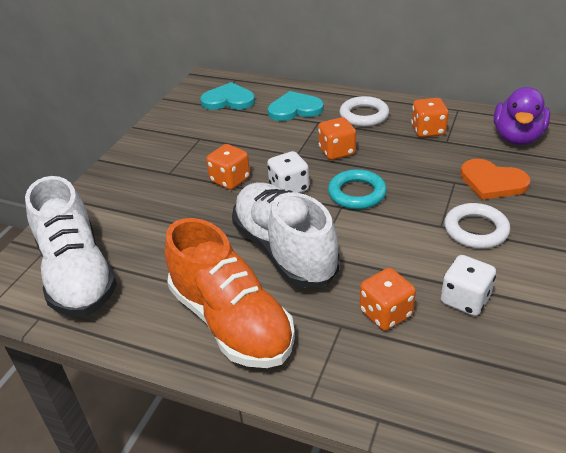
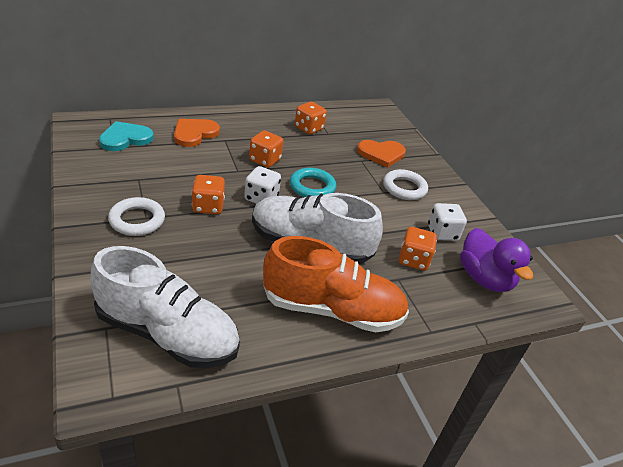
camera: 50 degrees left, 0 degrees up
turquoise heart [268,91,324,121] -> orange heart [174,119,220,147]
white ring [340,96,389,127] -> white ring moved to [108,197,165,236]
purple duck [494,87,550,145] -> purple duck moved to [460,228,533,292]

